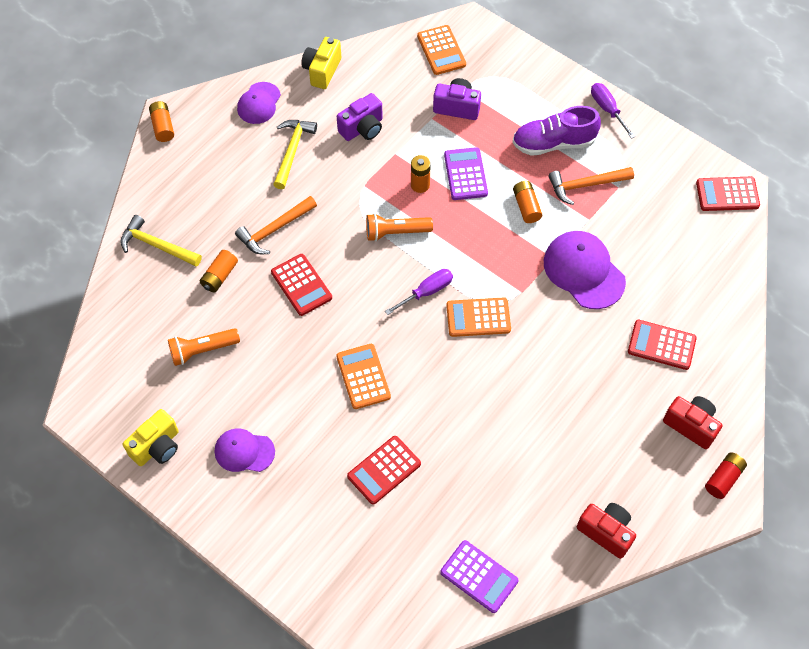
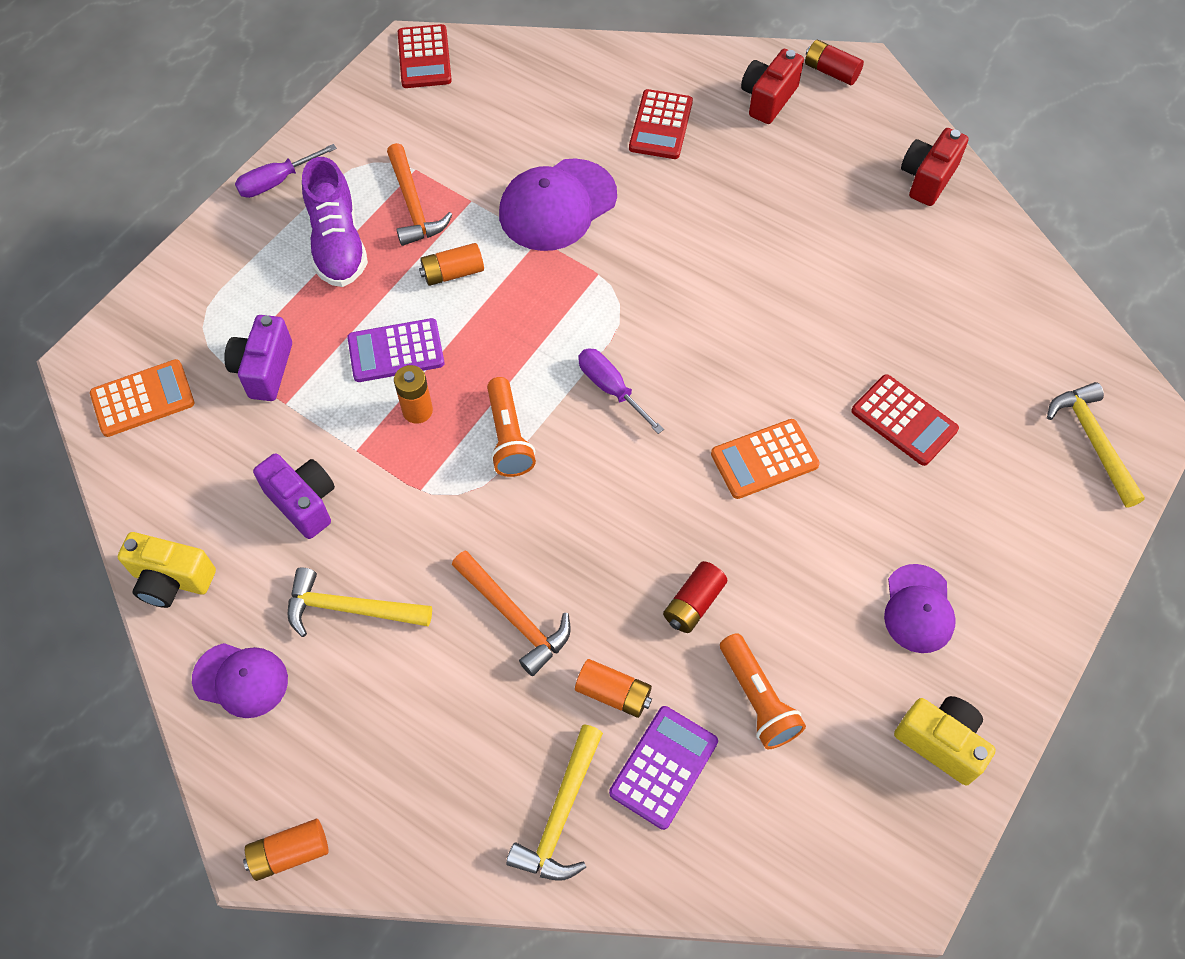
camera: 95 degrees left, 0 degrees up
red calculator [271,254,332,316] -> none
purple calculator [440,540,518,613] -> purple calculator moved to [609,706,718,830]
orange calculator [446,297,511,337] -> none
none -> red battery [663,561,727,633]
none -> yellow hammer [1047,382,1145,508]

